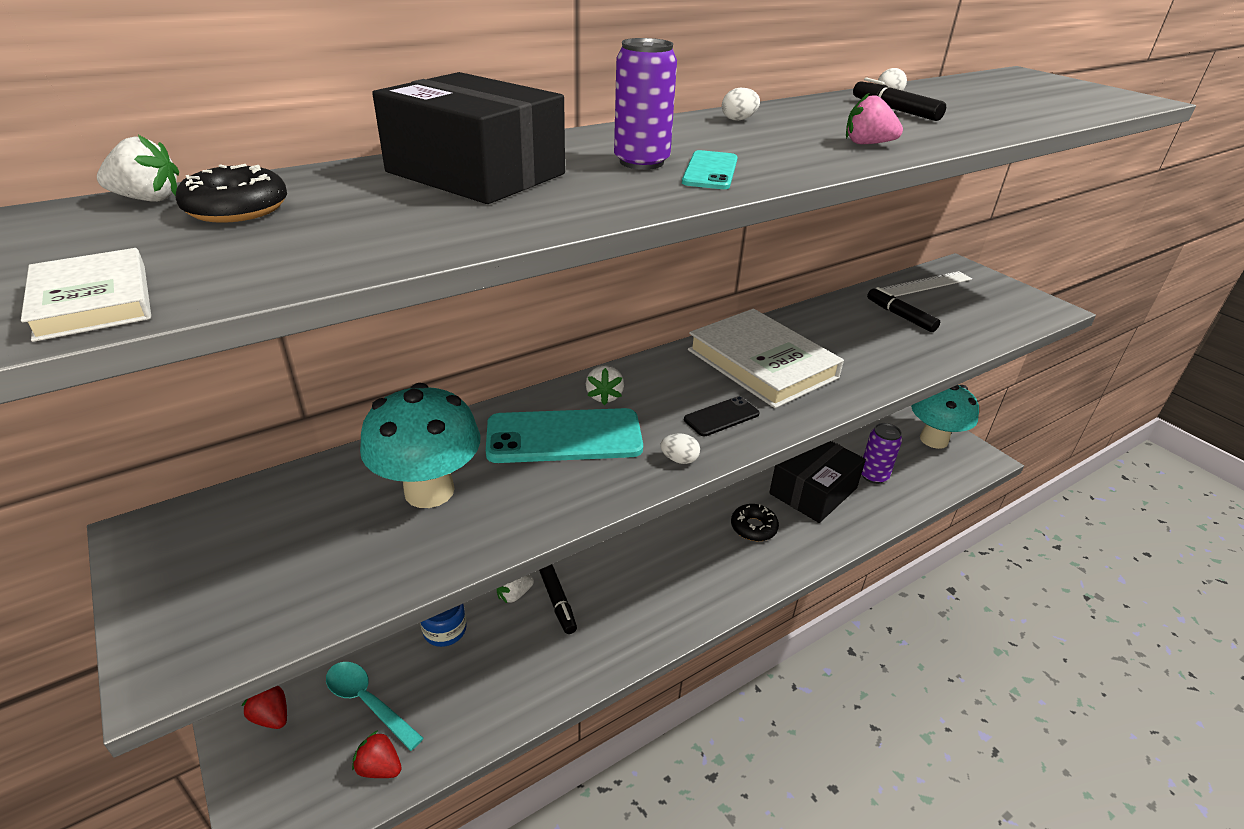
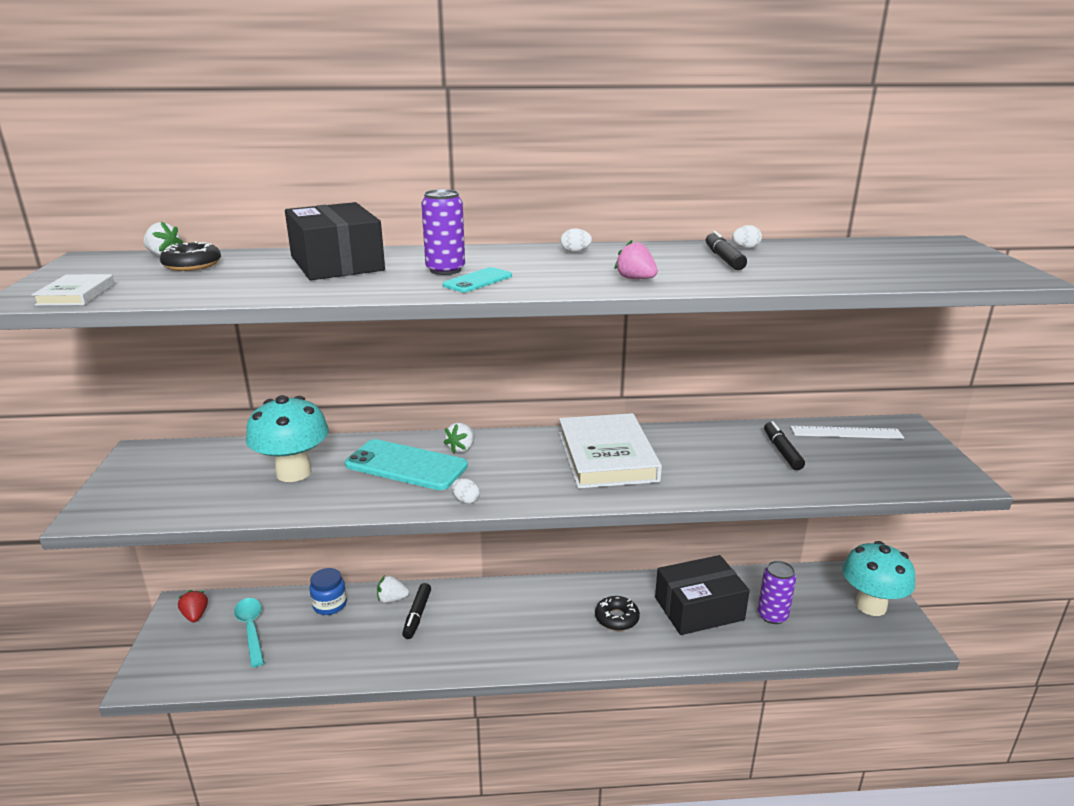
camera: 30 degrees right, 10 degrees down
red strawberry [352,730,402,778] -> none
black phone [684,396,760,436] -> none

